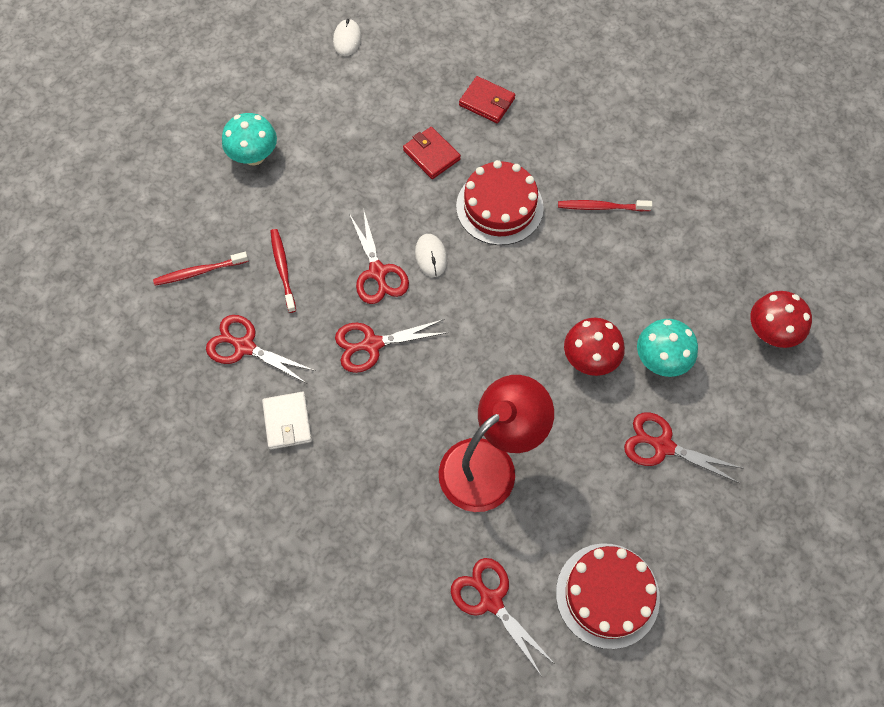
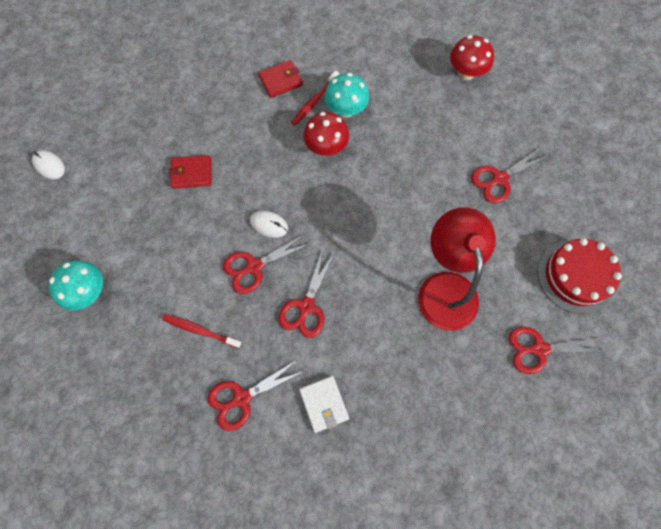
camera: 55 degrees left, 5 degrees up
red toothbrush [153,252,249,286] -> none
white wallet [262,392,312,450] -> white wallet turned 45 degrees clockwise [299,376,349,433]
red scissors [349,208,409,304] -> red scissors turned 135 degrees clockwise [223,233,312,294]
red cake [456,160,544,245] -> none
red wallet [459,76,515,123] -> red wallet moved to [259,60,303,98]
red mushroom [564,318,625,376] -> red mushroom moved to [303,112,349,156]
turquoise mushroom [637,319,698,377] -> turquoise mushroom moved to [325,73,369,118]

